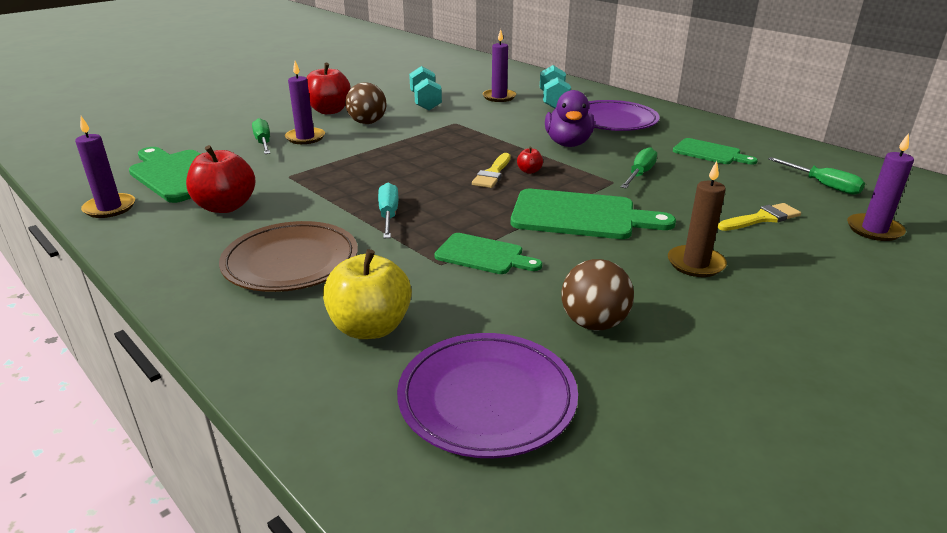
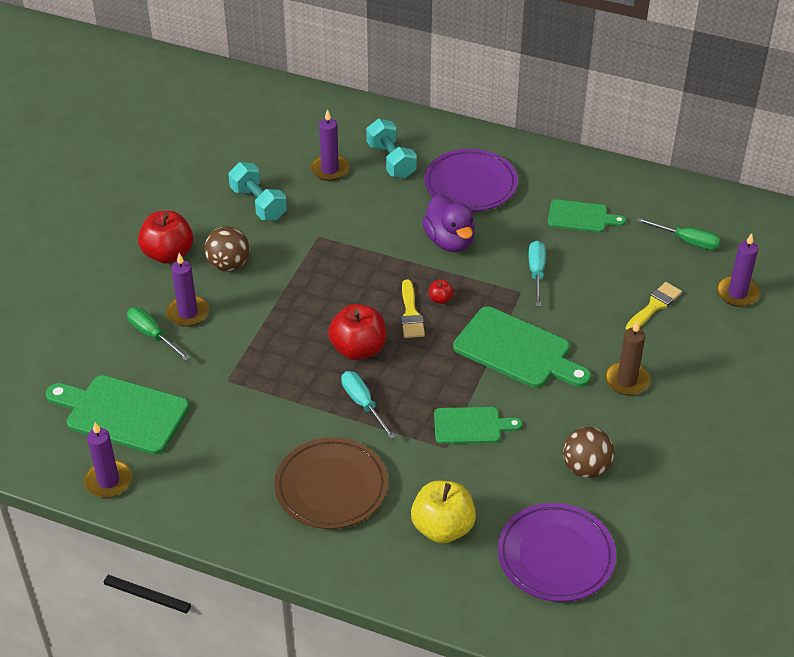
camera: 25 degrees left, 15 degrees up
red apple [186,145,255,213] -> red apple moved to [328,304,386,360]
green cutting board [511,189,676,239] -> green cutting board turned 45 degrees clockwise [453,307,591,388]
green screwdriver [621,147,657,189] -> turquoise screwdriver [528,241,546,306]

